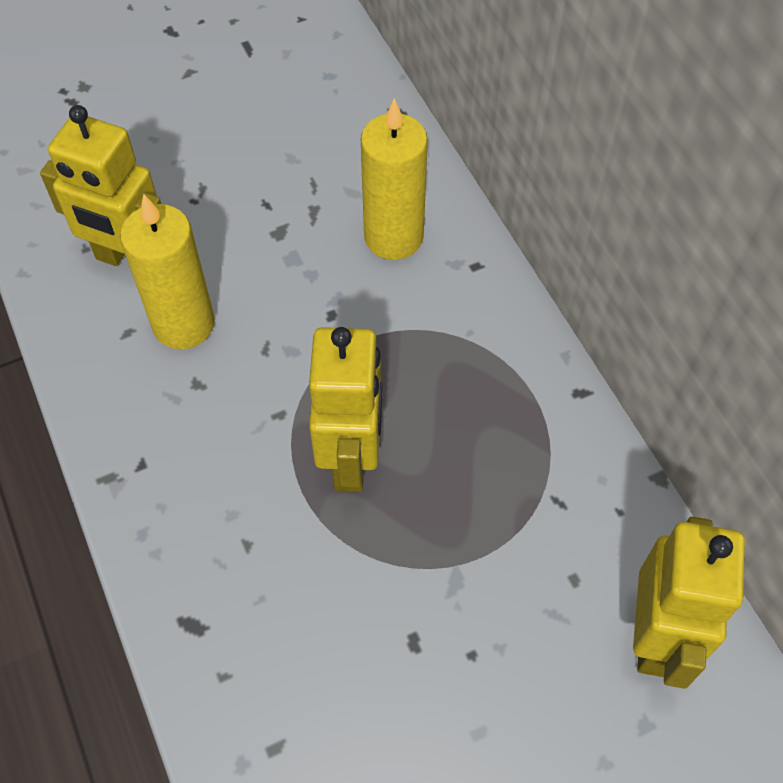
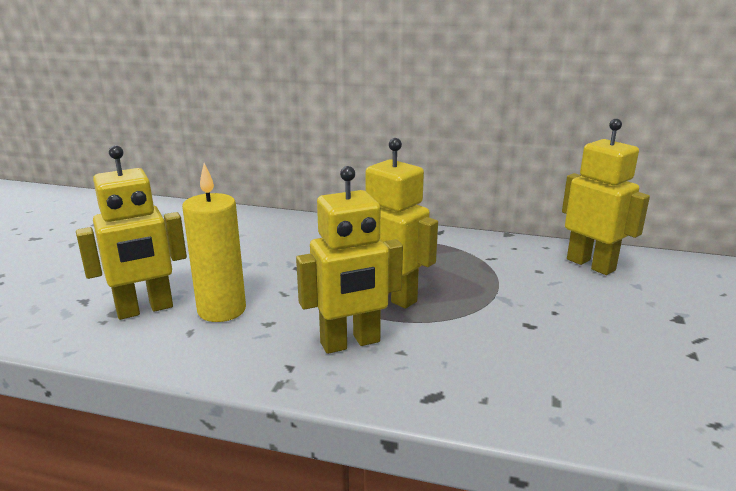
camera: 50 degrees left, 35 degrees down
yellow candle [361,98,428,260] -> none
none -> yellow robot [296,166,403,354]

